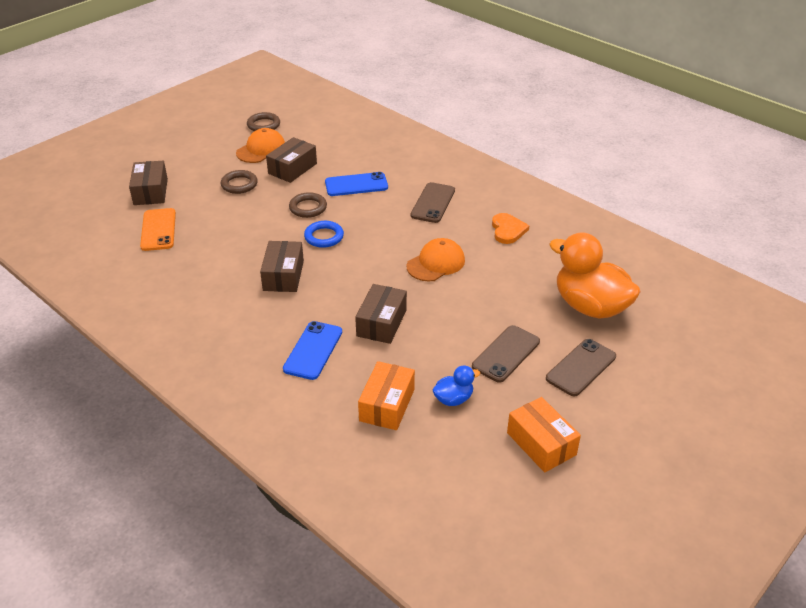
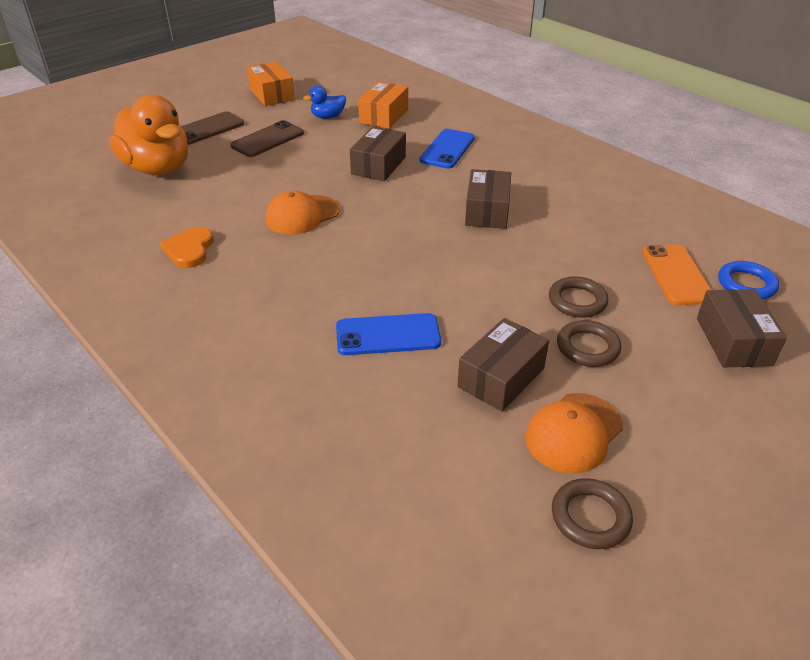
camera: 175 degrees left, 0 degrees up
brown ring [289,192,327,218] -> brown ring moved to [549,276,608,318]
blue ring [304,221,344,248] -> blue ring moved to [718,261,779,300]
brown phone [410,182,455,223] -> none

